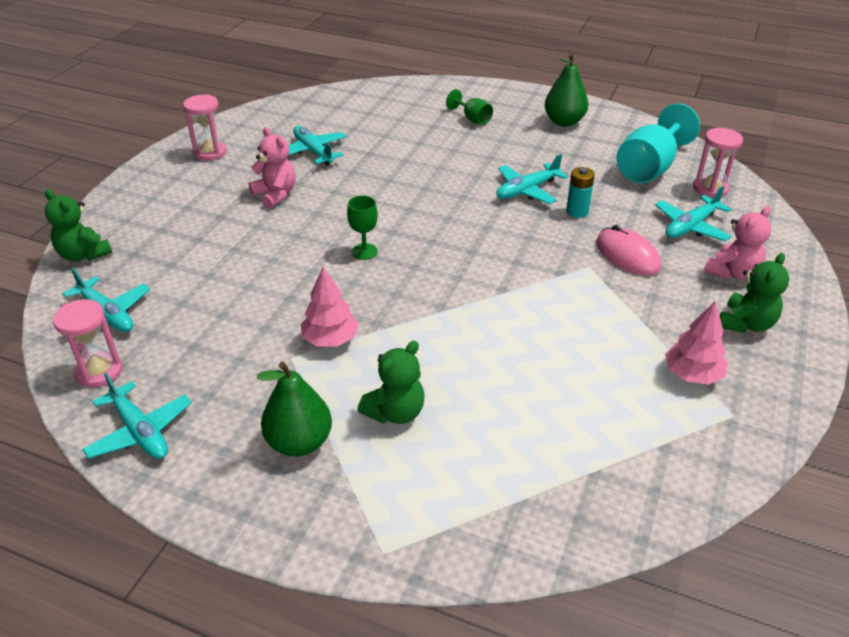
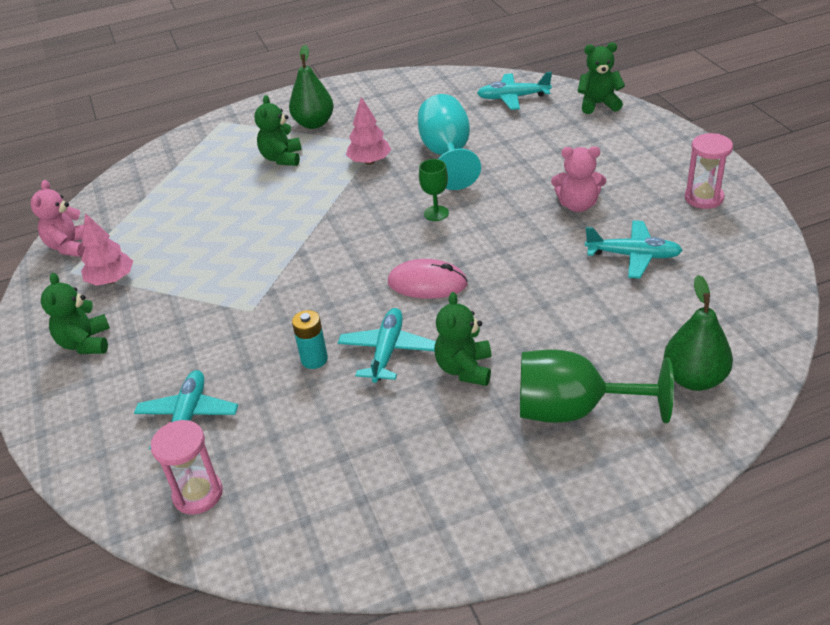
camera: 140 degrees right, 0 degrees up
pink hourglass [53,299,122,388] -> none
turquoise plane [82,373,192,459] -> none
green goblet [446,89,493,125] -> green goblet [520,349,674,423], size x1.94
green pear [545,54,588,127] -> green pear moved to [663,275,733,391]
pink mouse [596,225,661,276] -> pink mouse moved to [388,259,468,299]
turquoise goblet [617,103,700,183] -> turquoise goblet moved to [418,94,481,190]
pink teddy bear [704,206,771,280] -> pink teddy bear moved to [31,180,85,257]
none -> green teddy bear [434,292,491,386]

